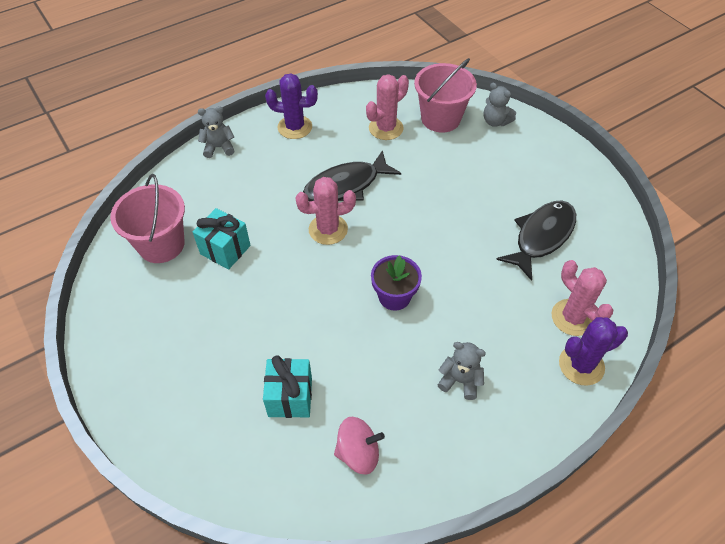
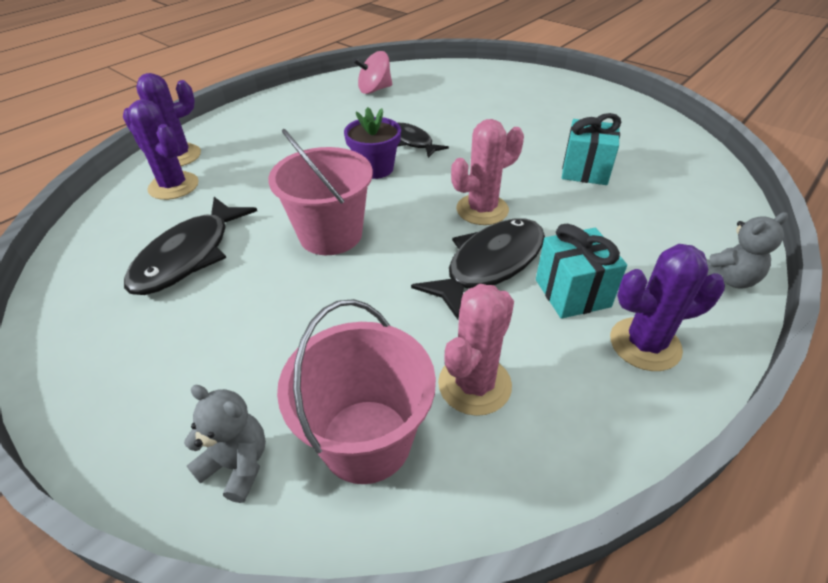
camera: 165 degrees right, 10 degrees down
pink bucket [110,174,185,263] -> pink bucket moved to [268,129,373,255]
turquoise gift [263,356,312,418] -> turquoise gift moved to [536,224,627,319]
grey teddy bear [438,342,486,400] -> none
pink cactus [551,260,613,336] -> purple cactus [128,99,199,200]
none -> black fish [397,123,449,158]

